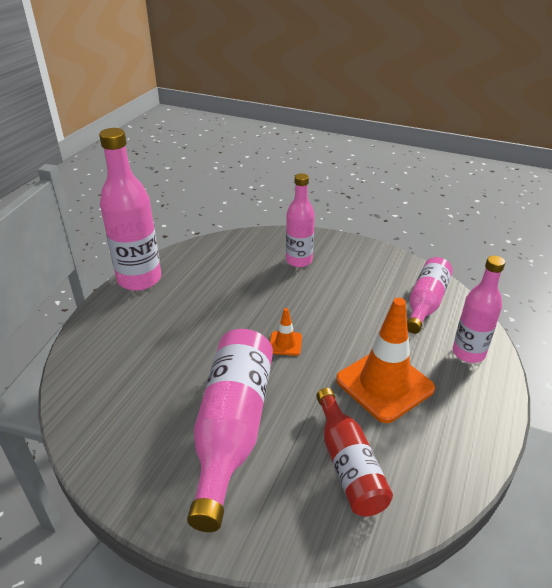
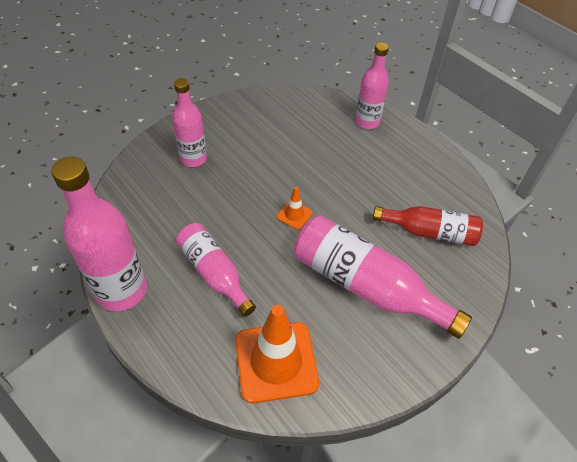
camera: 65 degrees left, 15 degrees up
orange traffic cone [336,298,435,423] -> orange traffic cone moved to [235,305,319,403]
pink bottle [407,257,453,334] -> pink bottle moved to [176,223,256,317]

